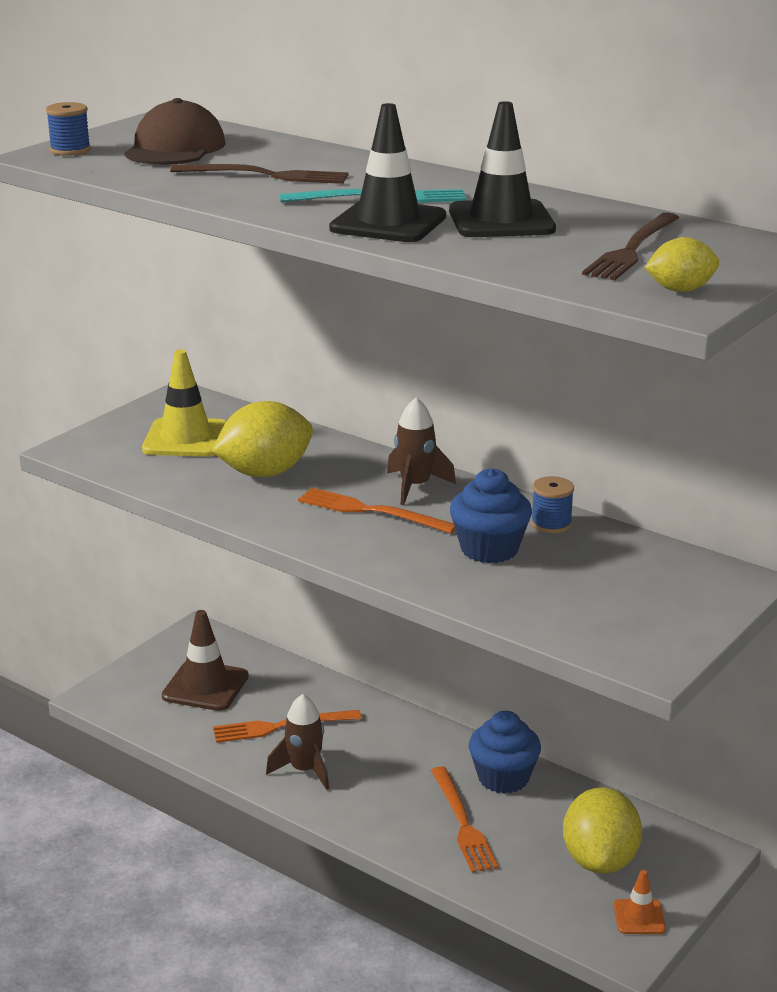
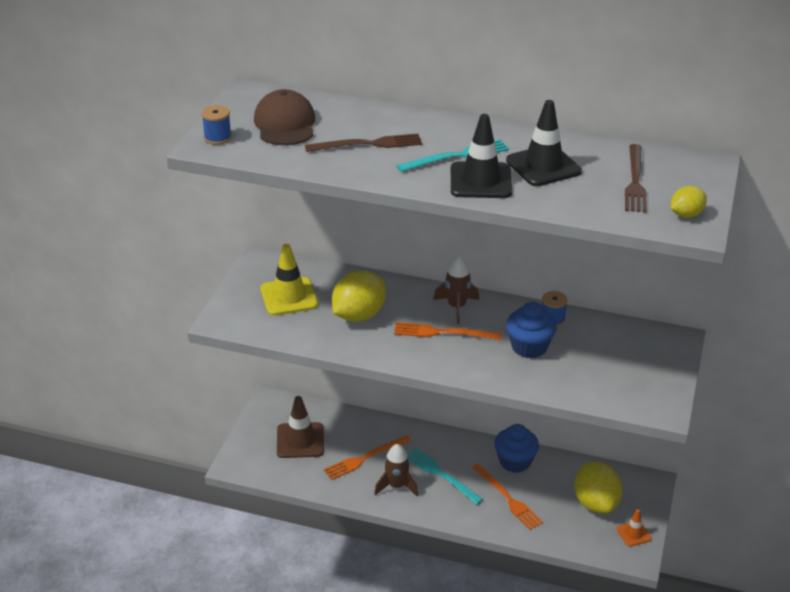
camera: 20 degrees left, 10 degrees up
none -> turquoise fork [407,448,483,505]

